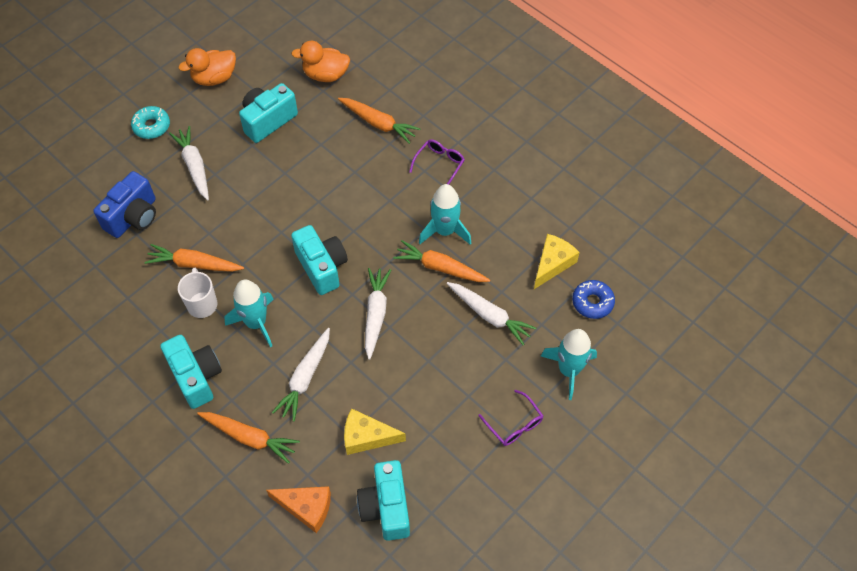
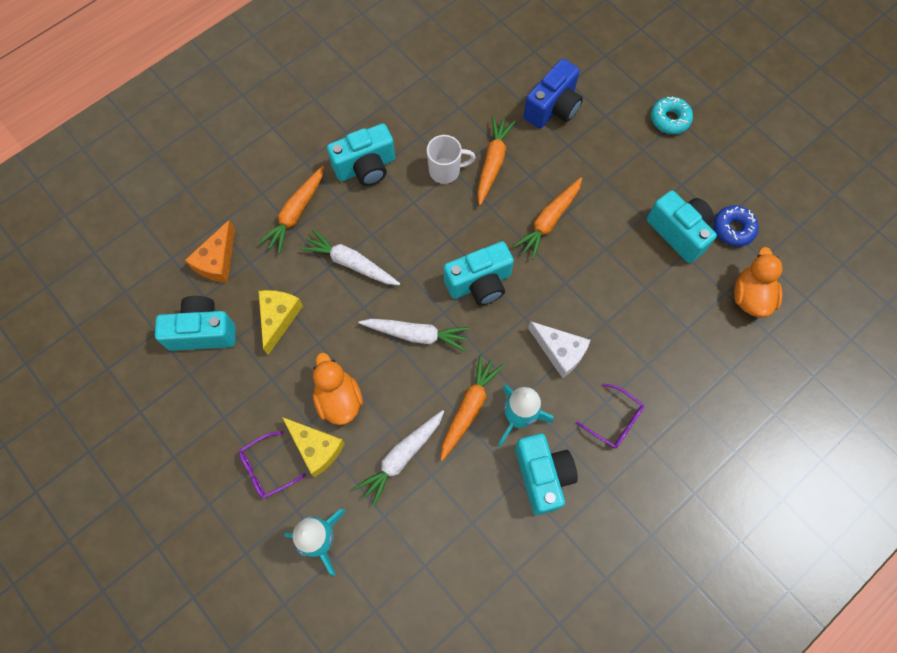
camera: 95 degrees right, 10 degrees up
blue camera [93,171,156,238] -> blue camera turned 90 degrees counterclockwise [523,59,583,129]
white carrot [169,126,209,200] -> none
orange duck [178,48,236,86] -> orange duck moved to [313,353,363,425]
turquoise rocket [225,280,274,347] -> none
orange carrot [338,98,420,144] -> orange carrot moved to [513,177,582,260]
yellow cheese [534,234,580,289] -> yellow cheese moved to [282,417,345,477]
blue donut [572,280,615,319] -> blue donut moved to [713,206,759,247]
none -> turquoise camera [515,433,578,515]
none -> white cheese [528,321,591,378]

